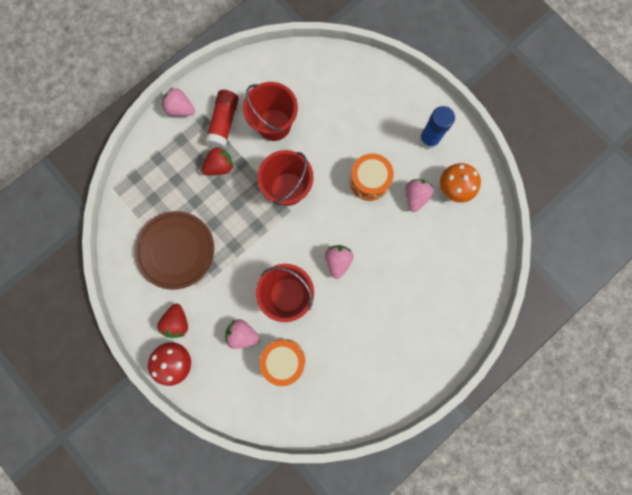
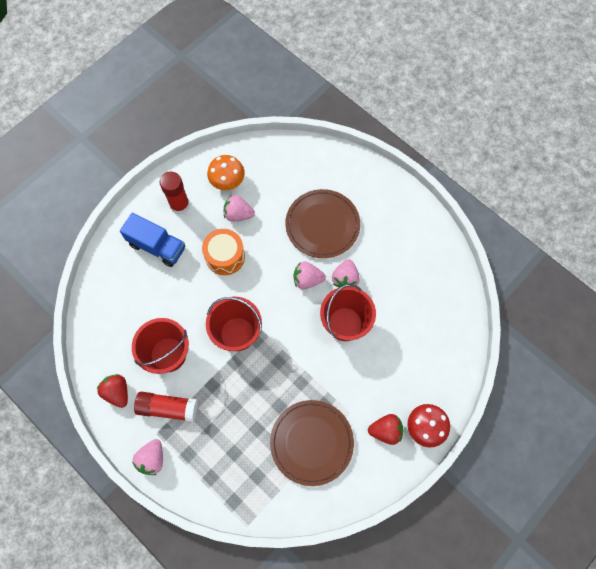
camera: 95 degrees left, 10 degrees down
red strawberry [202,146,234,175] -> red strawberry moved to [97,374,128,408]
pink strawberry [225,319,260,349] -> pink strawberry moved to [332,259,360,288]
orange drum [260,339,305,386] -> none
blue glue stick [419,106,455,149] -> red glue stick [160,172,190,214]
none -> blue truck [120,213,185,267]
none -> brown plate [285,189,360,258]

